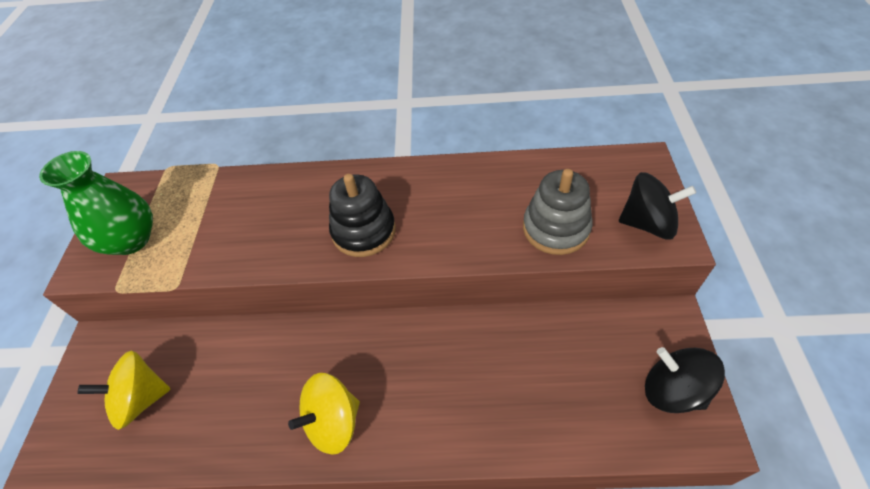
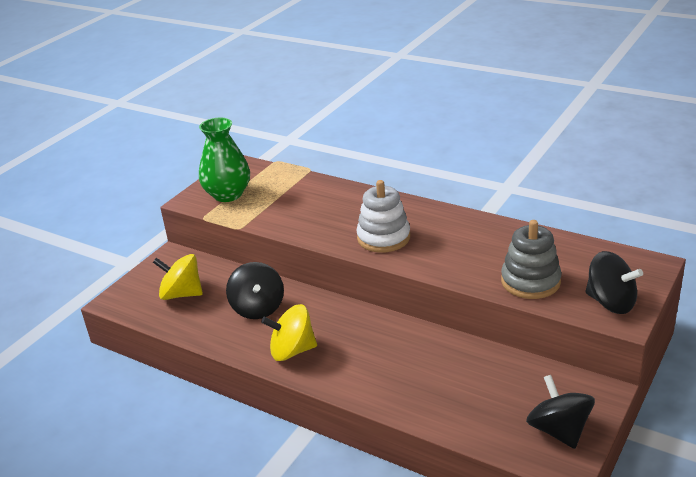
camera: 30 degrees right, 20 degrees down
black stacking toy [329,174,396,257] -> white stacking toy [356,180,410,253]
none -> black spinning top [226,262,284,319]

